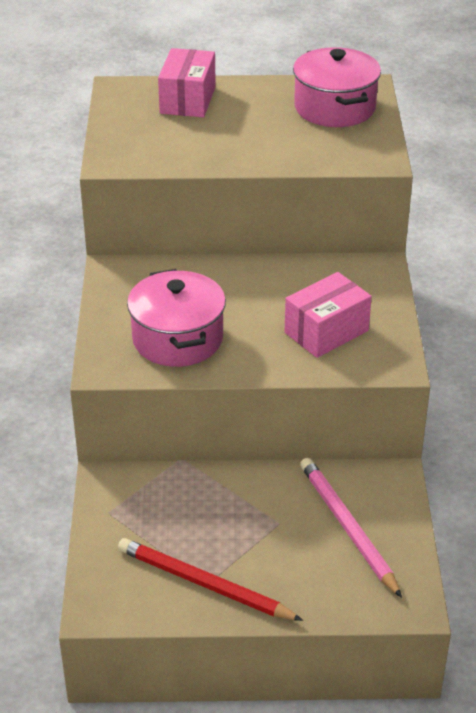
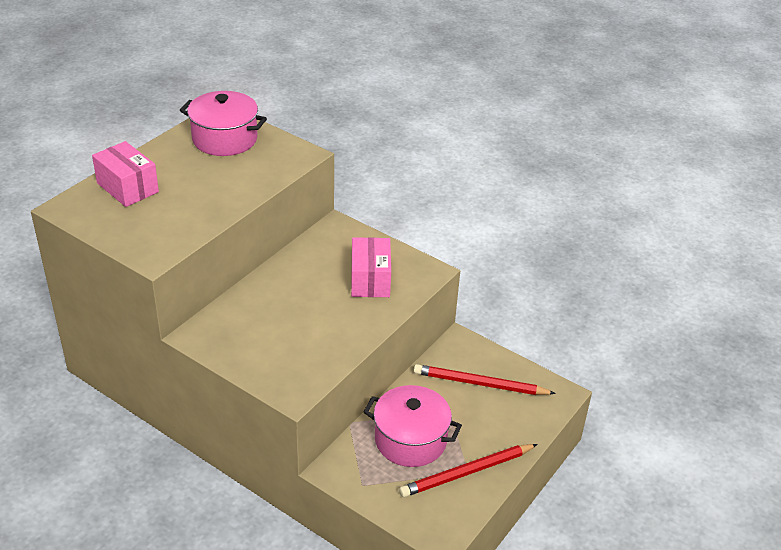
camera: 55 degrees left, 0 degrees up
pink pot [127,269,226,367] -> pink pot moved to [364,385,462,467]
pink pencil [300,458,402,598] -> red pencil [414,364,556,395]

